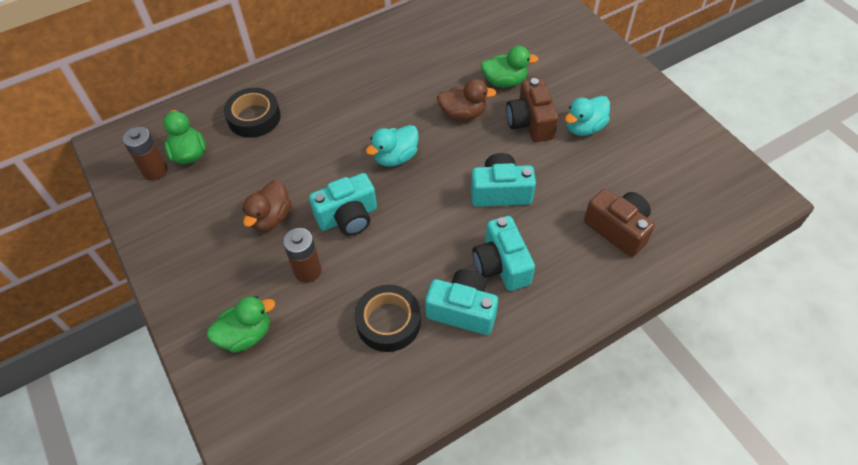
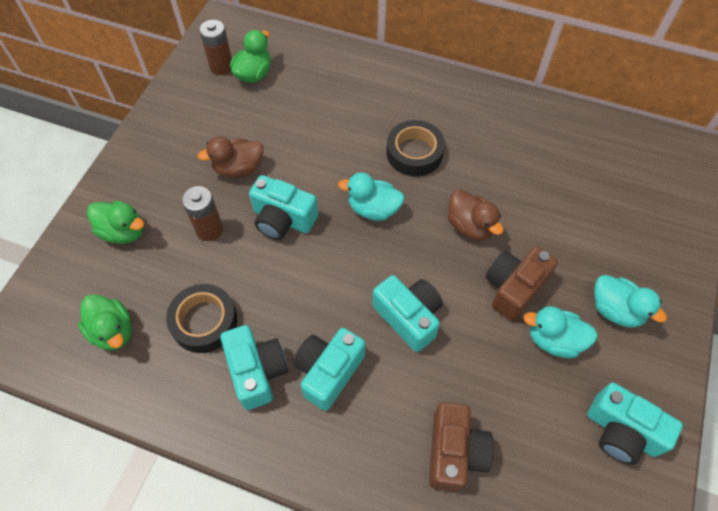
camera: 50 degrees right, 5 degrees up
black tape [224,88,281,138] -> black tape moved to [386,120,445,176]
green duck [481,46,539,88] -> green duck moved to [78,294,132,350]
none -> turquoise camera [587,383,683,465]
none -> turquoise duck [594,275,667,328]

